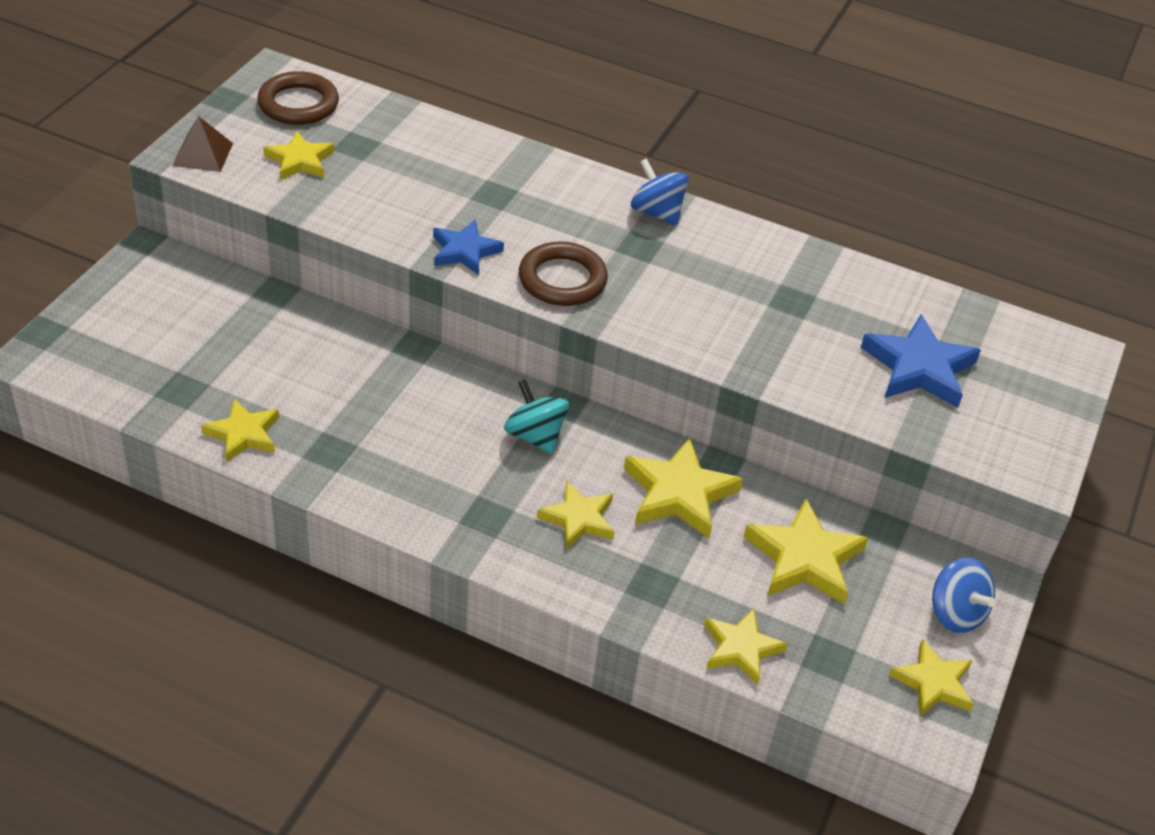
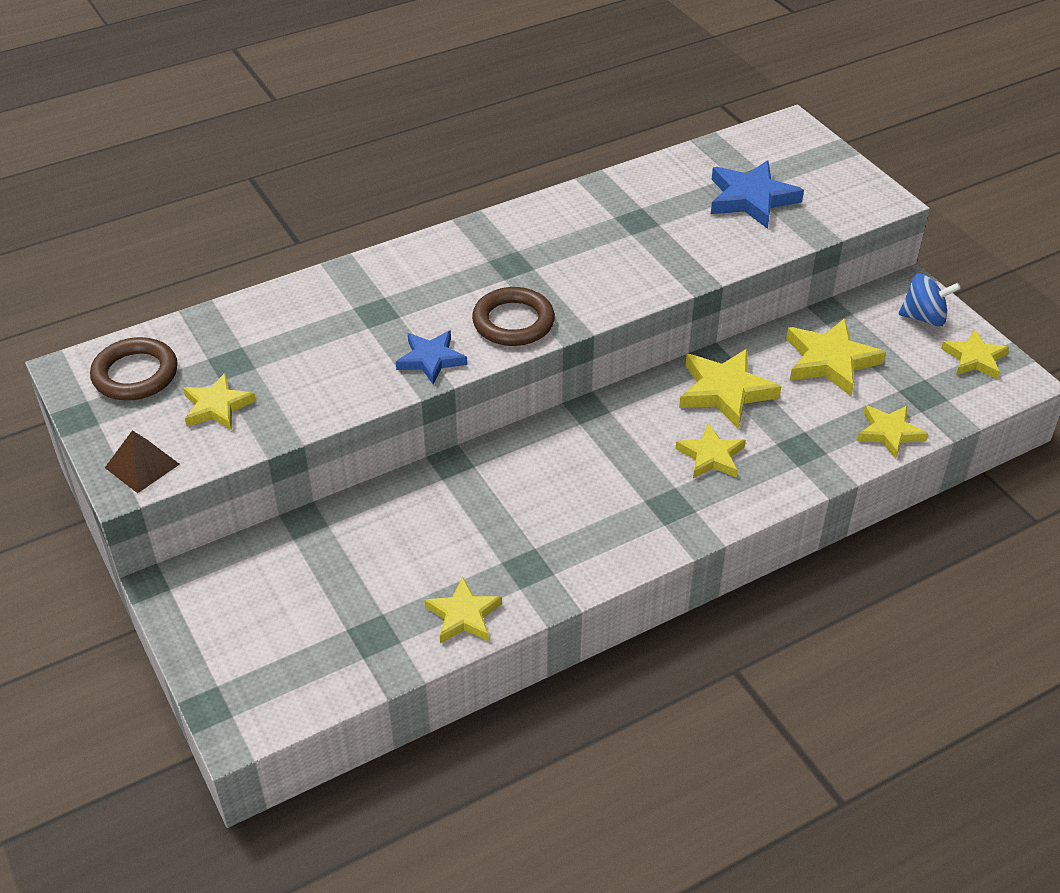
camera: 50 degrees left, 0 degrees up
turquoise spinning top [504,379,569,454] -> none
blue spinning top [631,158,689,225] -> none

